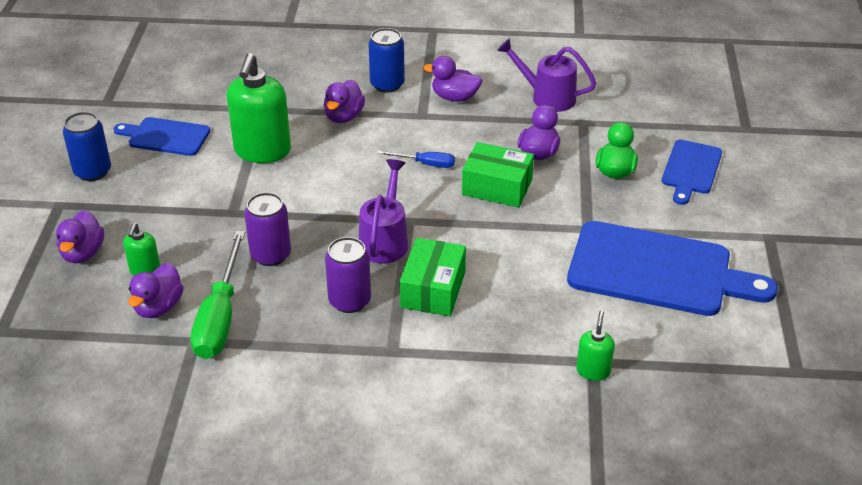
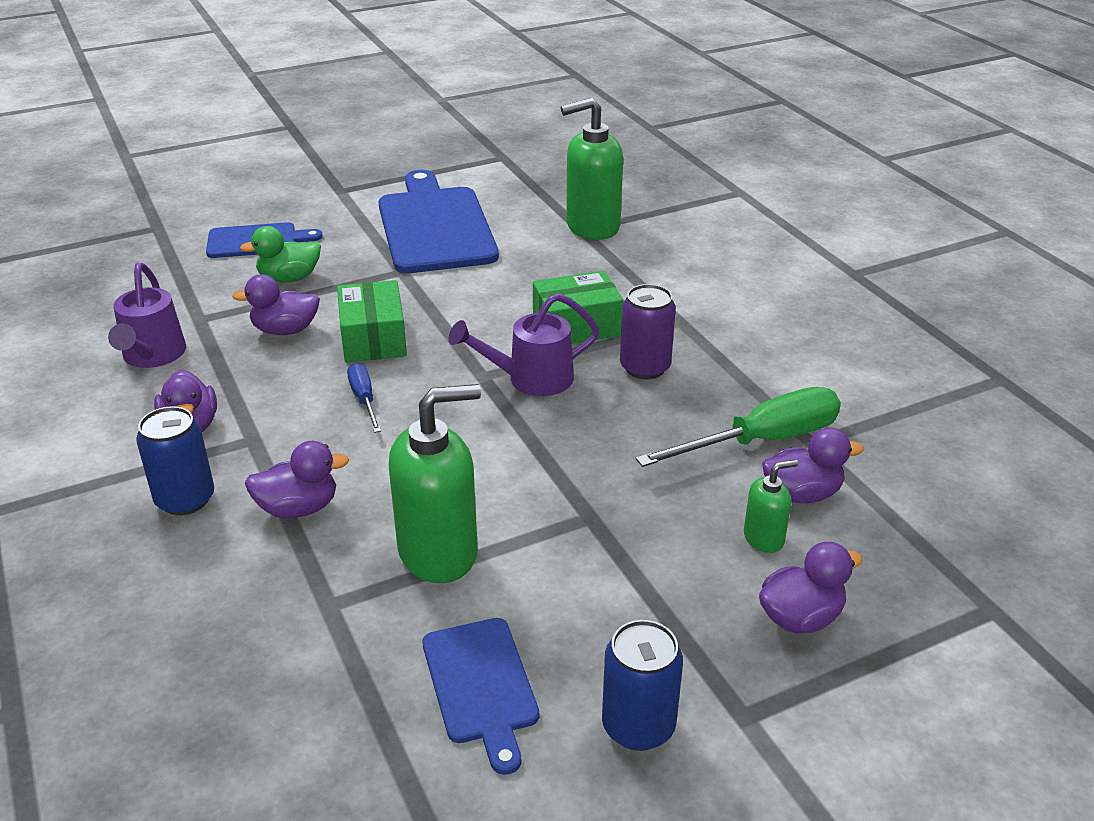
camera: 120 degrees left, 5 degrees down
purple can [244,192,291,266] -> none
green soap dispenser [576,311,615,381] -> green soap dispenser [561,98,623,240], size x2.03

